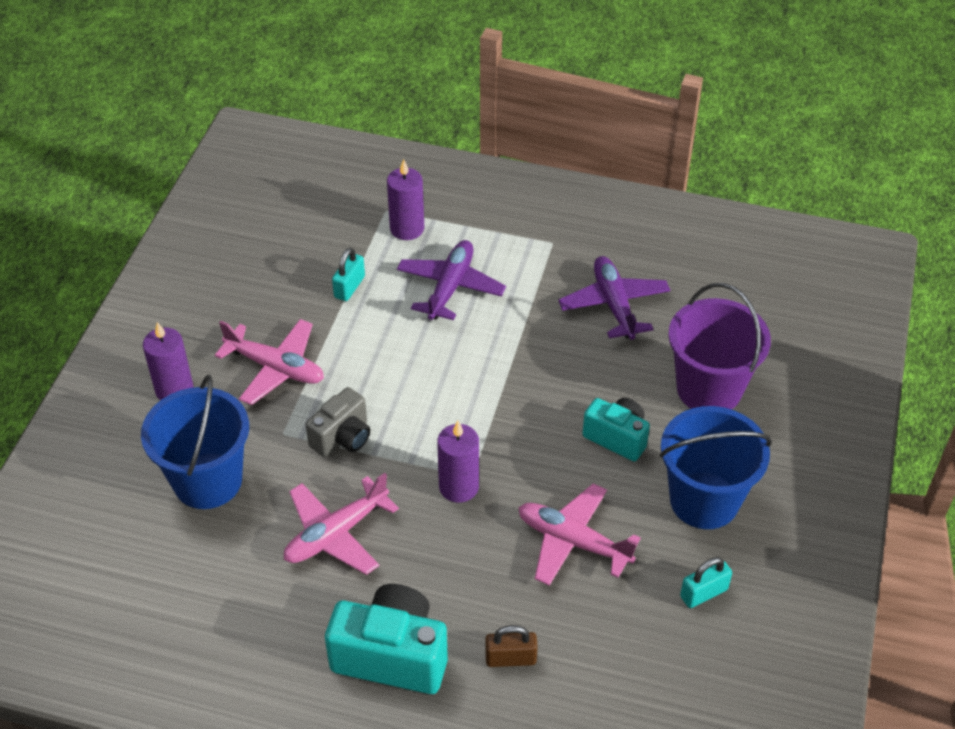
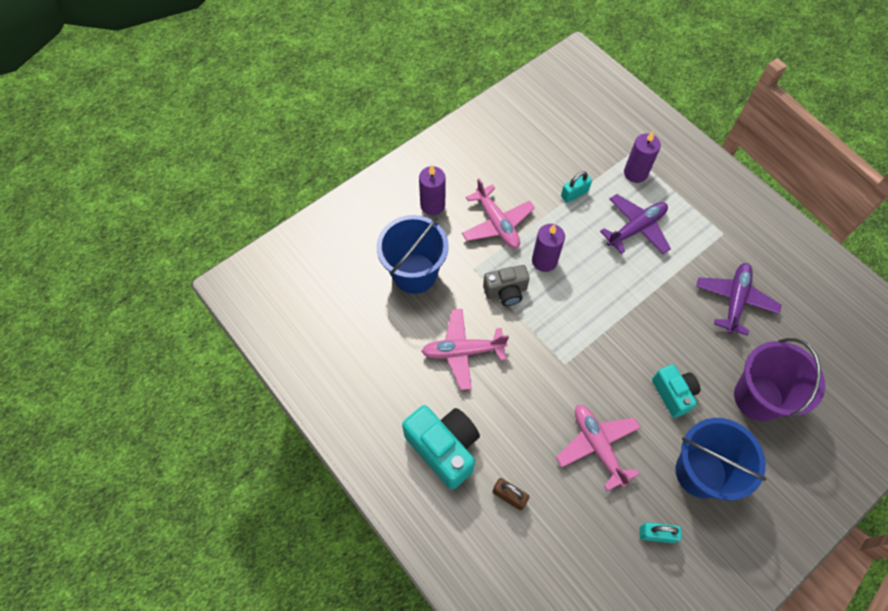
camera: 35 degrees right, 15 degrees up
purple candle [437,421,479,503] -> purple candle moved to [532,224,565,272]

